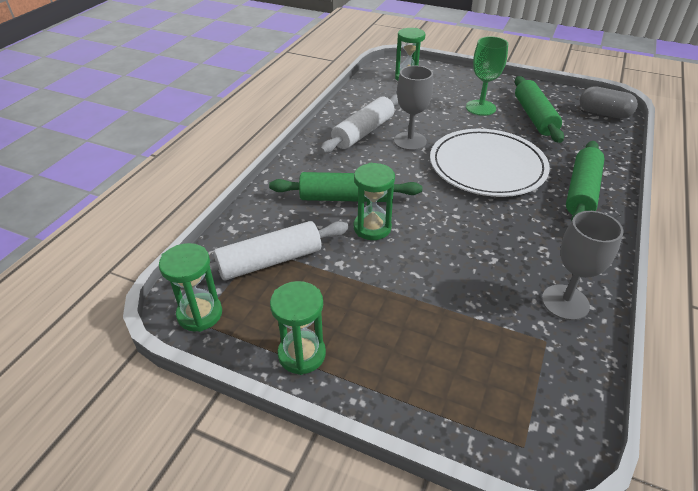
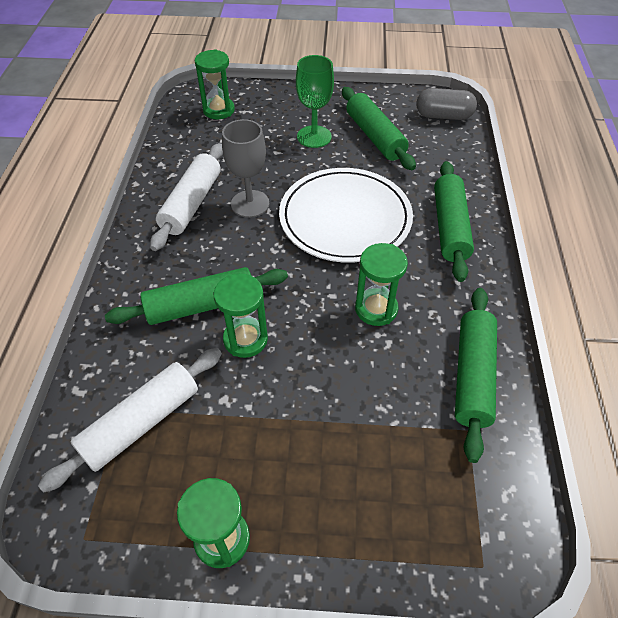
camera: 20 degrees left, 10 degrees up
green hourglass [159,243,222,332] -> green hourglass moved to [355,243,408,326]
grey goblet [542,211,623,321] -> green rolling pin [455,288,497,463]

